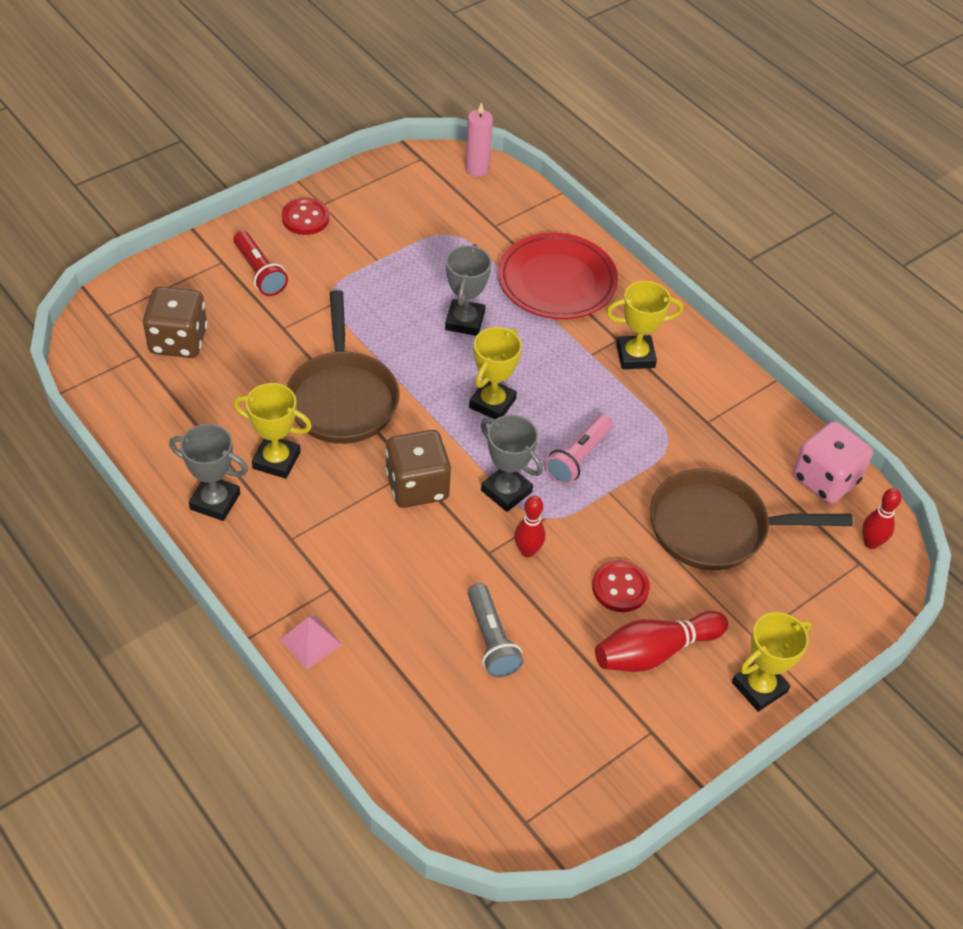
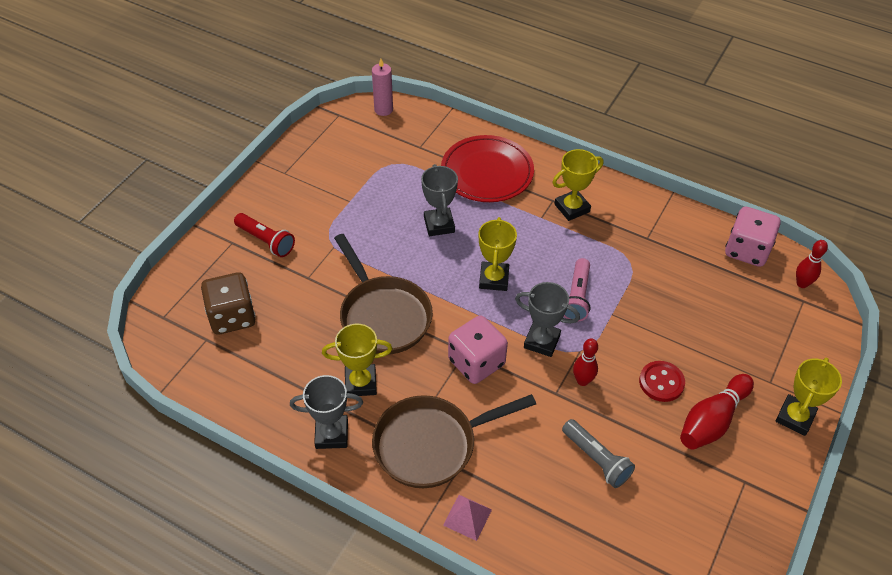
camera: 20 degrees left, 0 degrees up
red button [282,198,329,235] -> none
brown dice [385,430,451,508] -> pink dice [448,315,508,384]
brown pan [650,469,853,570] -> brown pan moved to [372,394,536,488]

